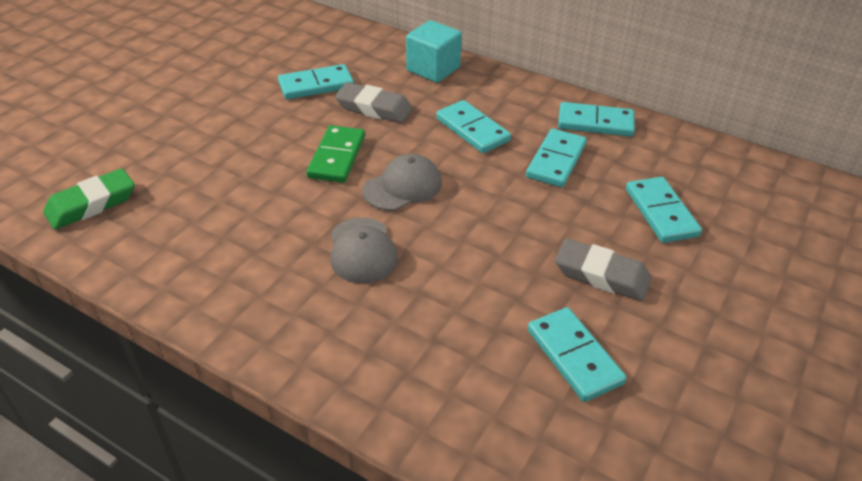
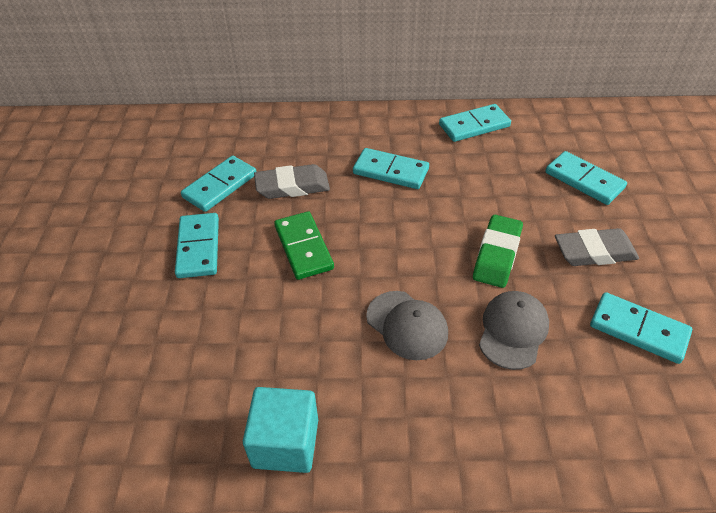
camera: 30 degrees left, 5 degrees up
green eraser [43,168,135,230] -> green eraser moved to [473,215,523,288]
grey cap [362,154,441,211] -> grey cap moved to [479,291,549,370]
turquoise cube [406,20,462,83] -> turquoise cube moved to [243,387,318,473]
turquoise domino [526,129,587,187] -> turquoise domino moved to [175,213,219,278]

